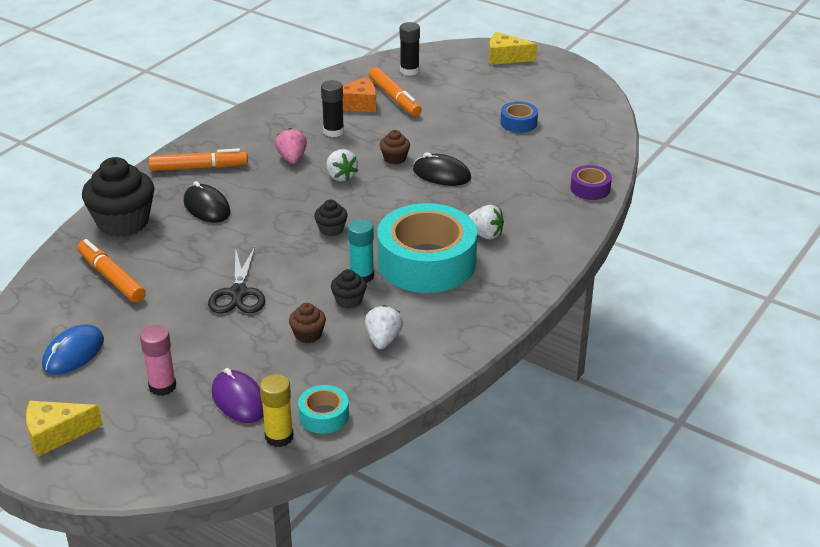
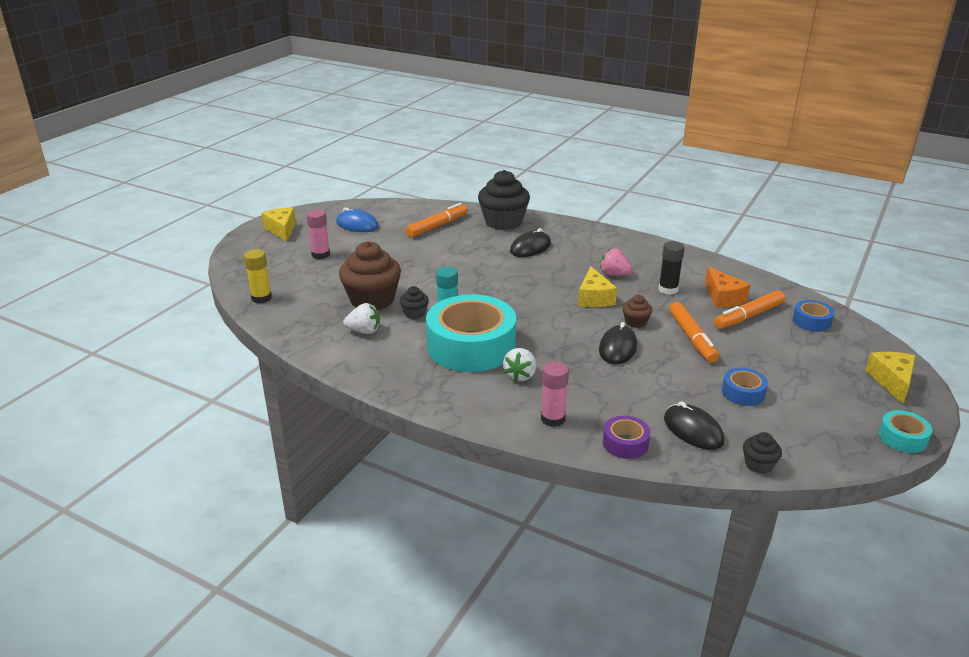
camera: 85 degrees right, 5 degrees down
orange marker [149,148,248,171] -> orange marker moved to [669,302,719,363]
black scissors [208,247,265,313] -> none
purple mouse [212,368,264,423] -> none
pink strawberry [275,128,307,163] -> pink strawberry turned 135 degrees counterclockwise [600,249,633,276]
brown cupcake [289,303,326,343] -> brown cupcake [339,241,401,310], size x2.14
turquoise tape [298,385,349,434] -> turquoise tape moved to [879,410,932,453]
black cupcake [314,199,348,236] -> black cupcake moved to [743,432,782,474]
white strawberry [327,149,358,182] -> yellow cheese [578,266,617,307]
black glue stick [400,22,420,76] -> blue tape [793,300,835,332]
none -> pink glue stick [541,361,569,427]
none -> black mouse [664,401,725,450]

